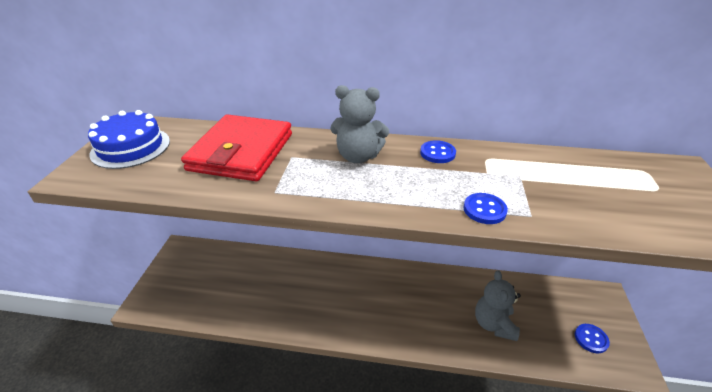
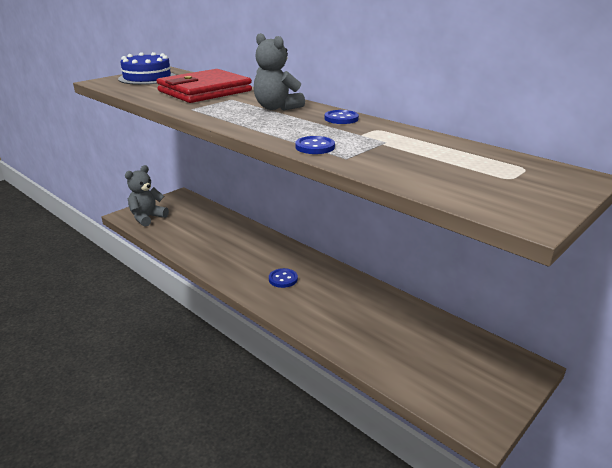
camera: 35 degrees right, 10 degrees down
grey teddy bear [475,270,521,341] -> grey teddy bear moved to [125,165,169,227]
blue button [575,324,610,353] -> blue button moved to [269,268,298,288]

